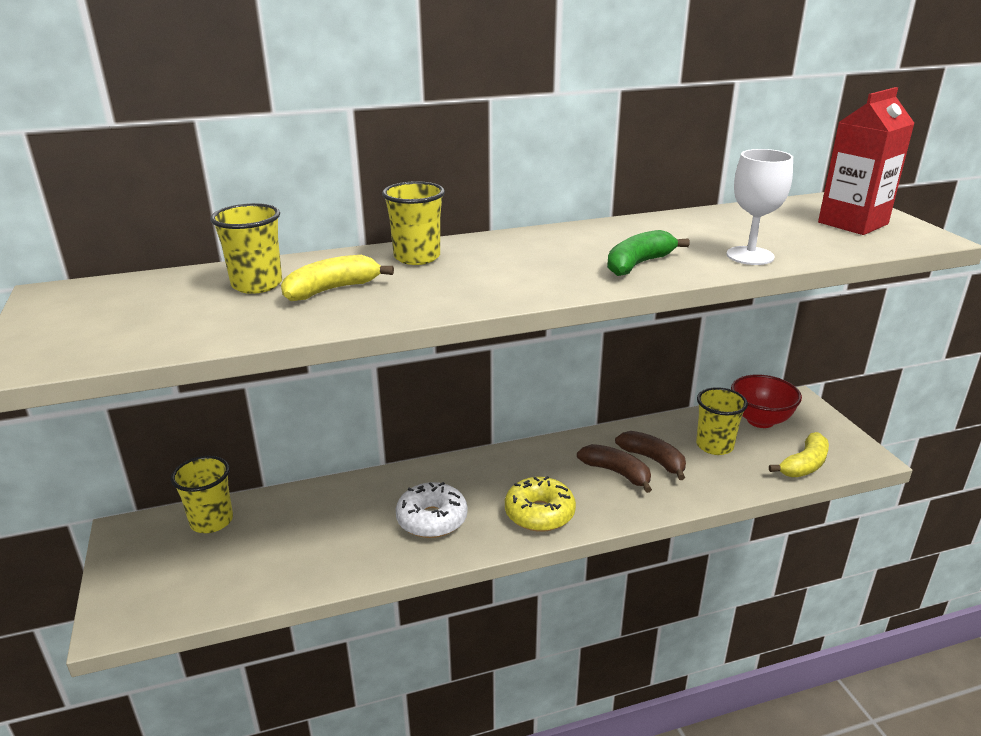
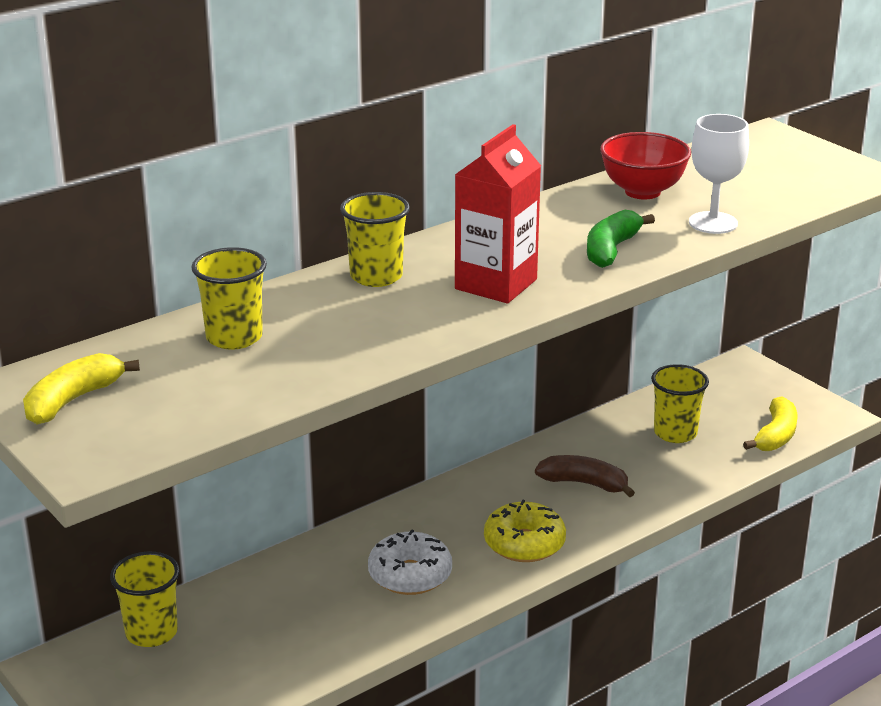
camera: 20 degrees left, 0 degrees up
yellow banana [281,255,394,301] -> yellow banana moved to [23,353,140,424]
brown banana [615,431,686,480] -> none
red bowl [731,374,802,428] -> red bowl moved to [600,132,691,200]
red carton [818,87,915,235] -> red carton moved to [455,124,541,303]

